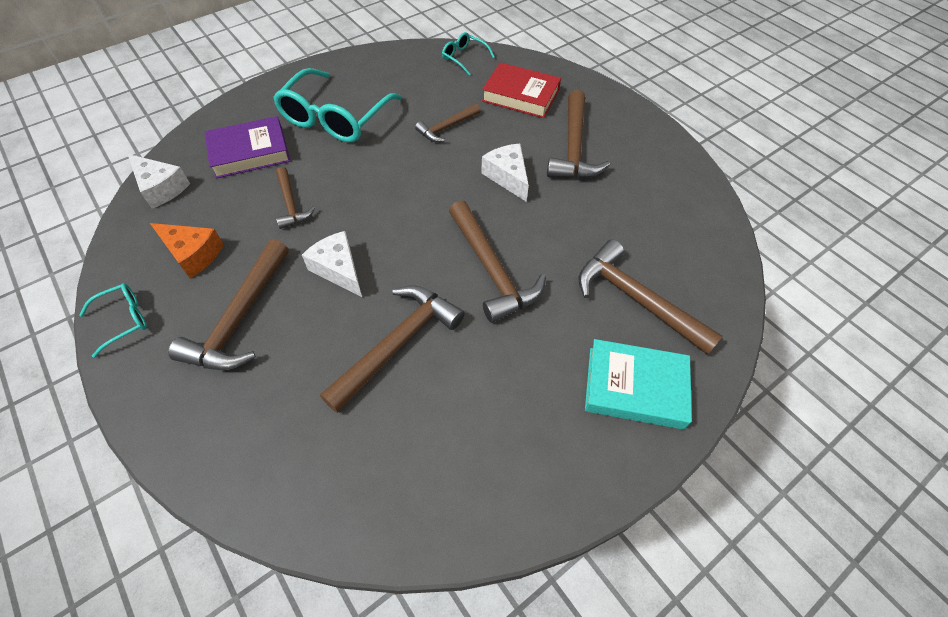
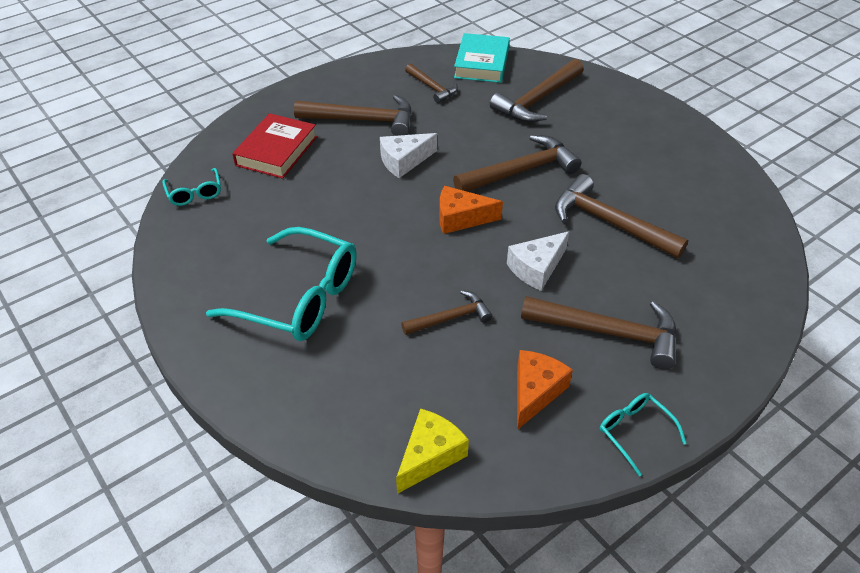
camera: 90 degrees left, 10 degrees down
white cheese [128,154,190,209] -> yellow cheese [396,408,469,494]
purple book [205,116,290,179] -> none
brown hammer [415,103,481,142] -> brown hammer moved to [405,64,458,103]
turquoise glasses [442,32,495,75] -> turquoise glasses turned 60 degrees counterclockwise [162,168,221,206]
turquoise book [585,339,692,430] -> turquoise book moved to [454,33,510,83]
none -> orange cheese [439,186,503,234]

